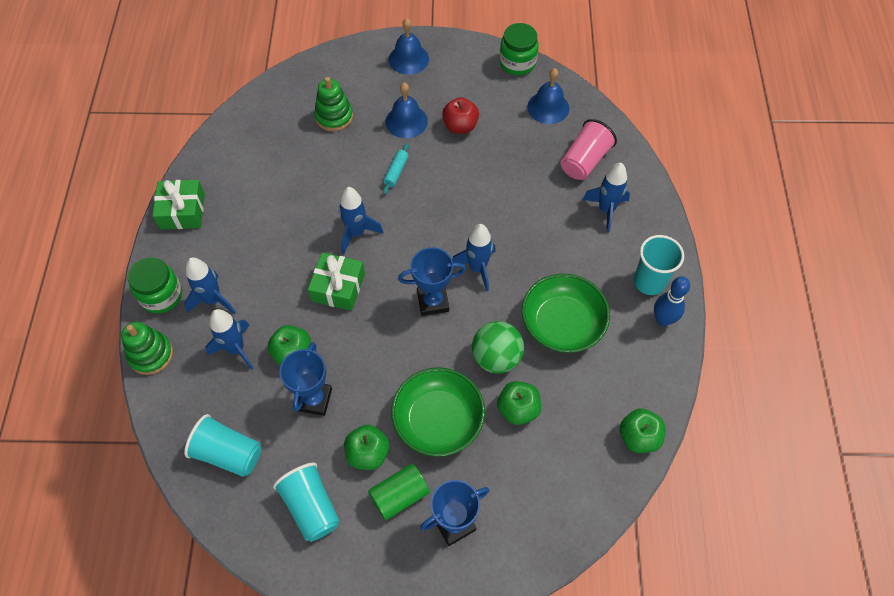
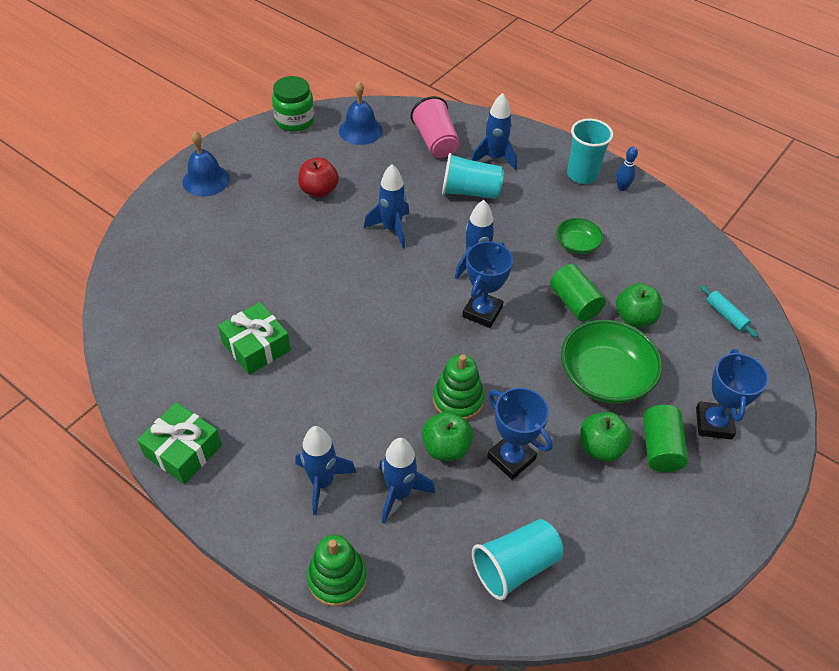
camera: 55 degrees left, 10 degrees down
green jar [128,257,182,313] -> none
turquoise cup [273,463,340,542] -> turquoise cup moved to [442,153,504,199]
green gift [308,252,365,311] -> green gift moved to [218,302,291,375]
green stacking toy [314,77,353,131] -> green stacking toy moved to [433,354,484,420]
blue rocket [339,187,383,254] -> blue rocket moved to [364,164,409,248]
turquoise rolling pin [383,143,409,194] -> turquoise rolling pin moved to [700,285,758,338]
blue bell [386,83,428,138] -> none
green ball [472,321,524,374] -> green cylinder [550,264,606,321]
green bowl [522,274,610,353] -> green bowl [556,218,603,254], size x0.53
green apple [620,408,665,453] -> none
blue bowling pin [654,276,690,326] -> blue bowling pin [616,147,638,191], size x0.66

